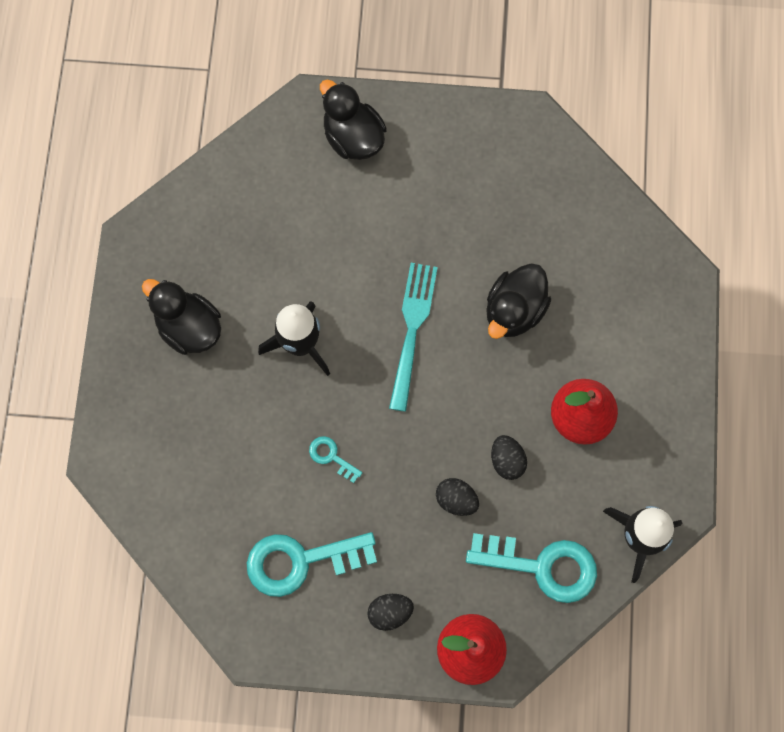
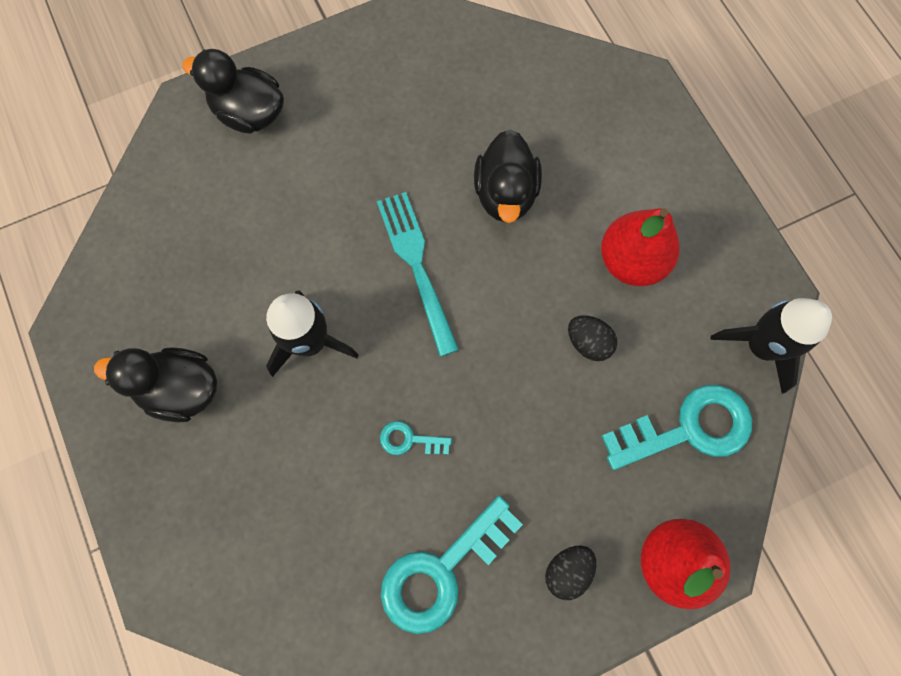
camera: 30 degrees left, 0 degrees up
black egg [436,478,479,516] -> none

